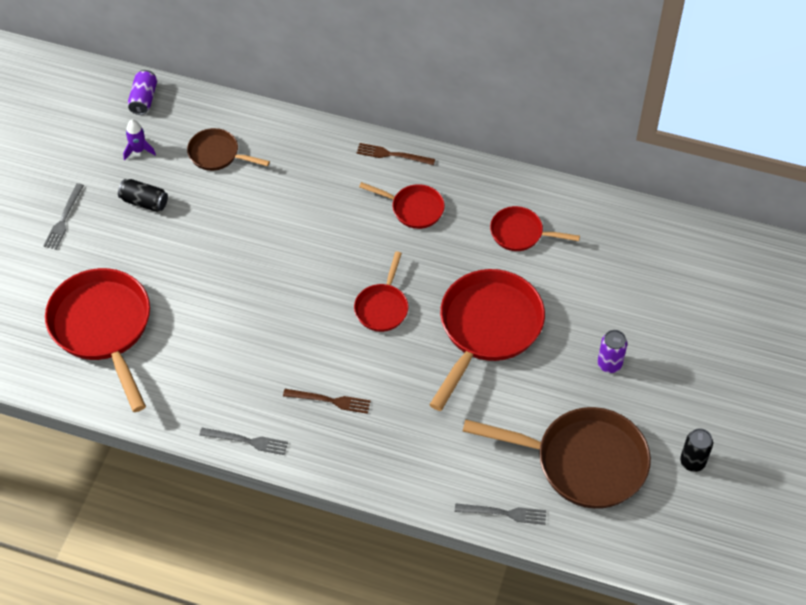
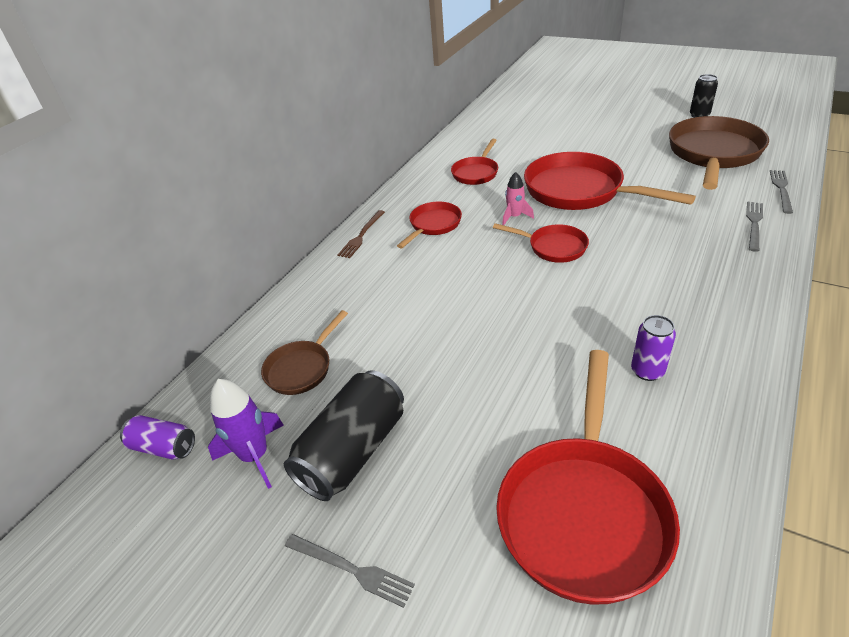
camera: 75 degrees left, 15 degrees down
red pan [45,268,150,412] -> red pan turned 60 degrees counterclockwise [496,350,680,605]
black can [118,179,168,212] -> black can [284,370,404,501], size x1.81
purple rocket [123,119,156,161] -> purple rocket [208,379,284,489], size x1.57
grey fork [199,428,288,455] -> grey fork moved to [746,202,763,252]
brown fork [283,389,371,414] -> none
purple can [597,330,627,373] -> purple can moved to [631,315,676,381]
none -> pink rocket [502,172,534,225]

